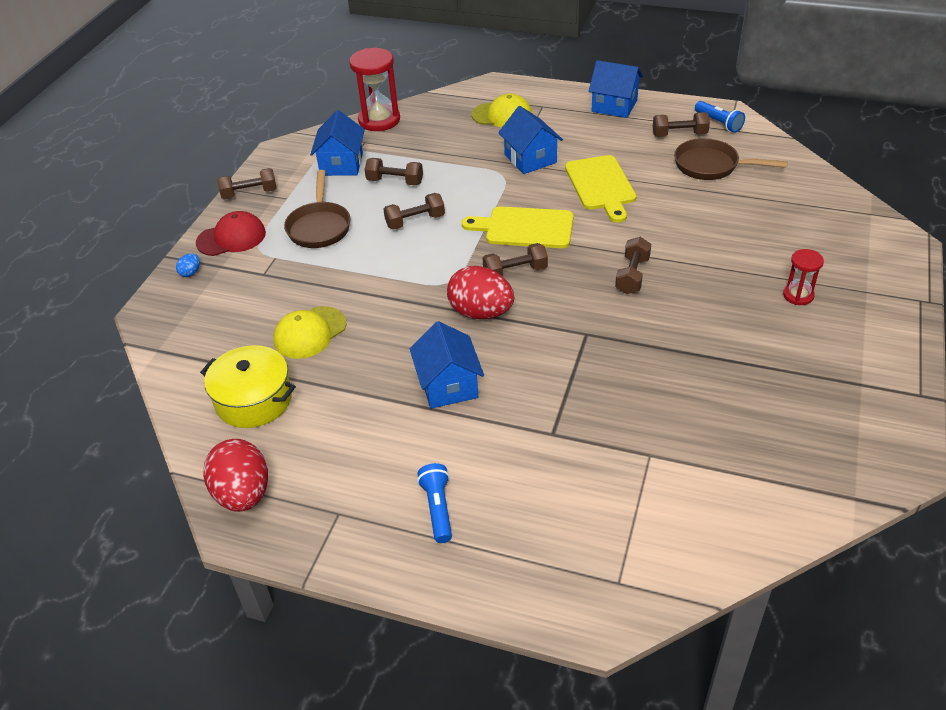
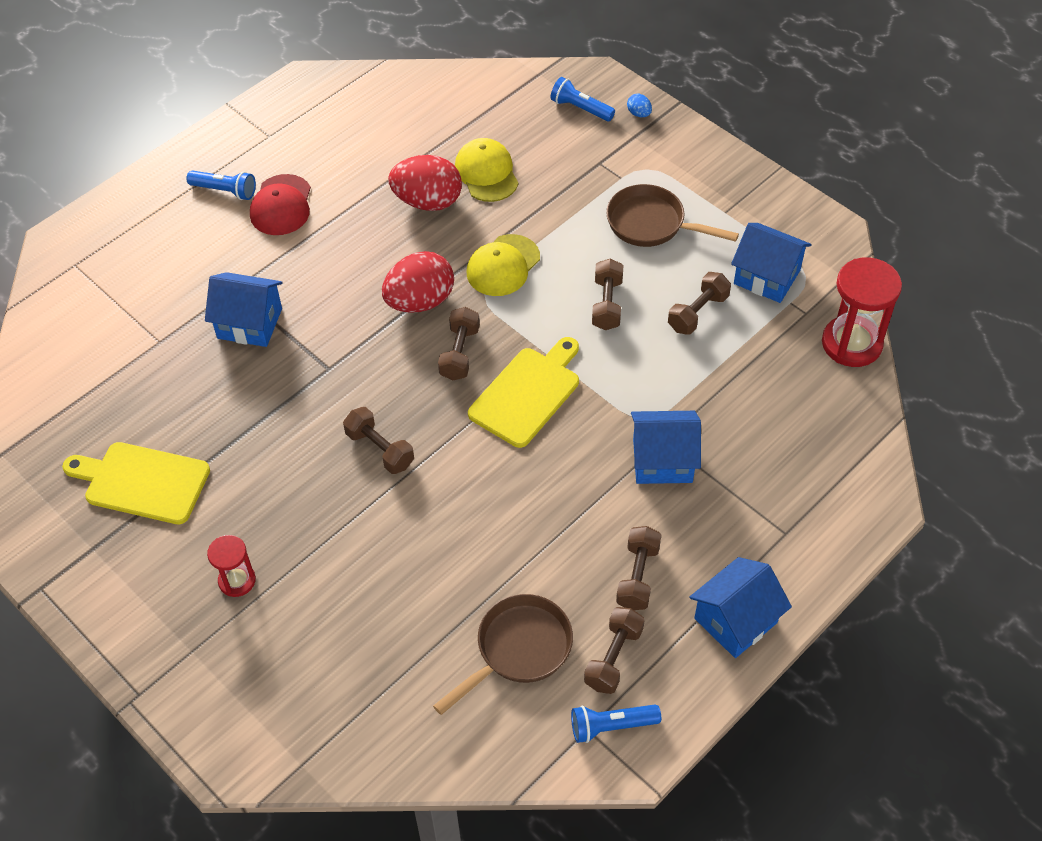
camera: 115 degrees right, 10 degrees up
red cap [196,211,266,256] -> red cap moved to [250,174,311,235]
yellow pot [200,345,296,428] -> none
red egg [203,439,268,512] -> red egg moved to [388,155,462,211]
brown dumbbell [217,168,277,199] -> brown dumbbell moved to [616,526,661,610]
blue house [410,321,484,409] -> blue house moved to [205,272,283,347]
yellow cap [472,93,532,128] -> yellow cap moved to [467,234,540,296]
yellow cutting board [565,155,636,223] -> yellow cutting board moved to [62,442,210,524]
none -> blue flashlight [550,77,615,121]

